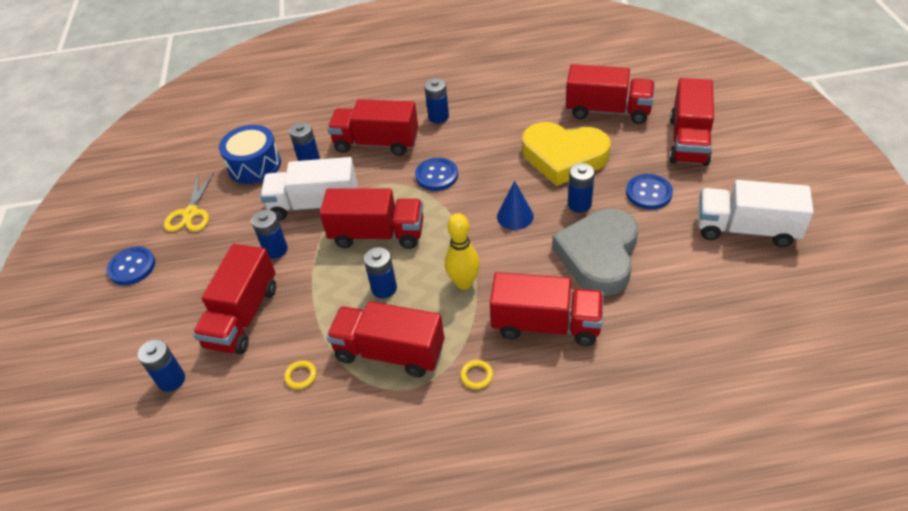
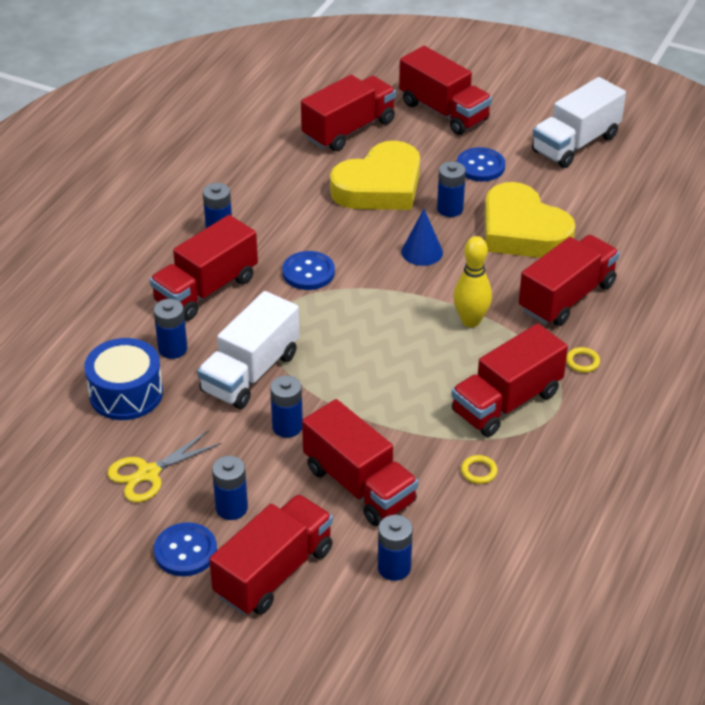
camera: 60 degrees left, 5 degrees down
yellow scissors [164,172,214,232] -> yellow scissors turned 105 degrees clockwise [107,430,221,502]
red truck [320,188,424,249] -> red truck moved to [209,494,333,615]
blue battery [364,247,397,298] -> blue battery moved to [212,456,248,520]
grey heart [552,209,638,296] -> yellow heart [484,182,575,258]

